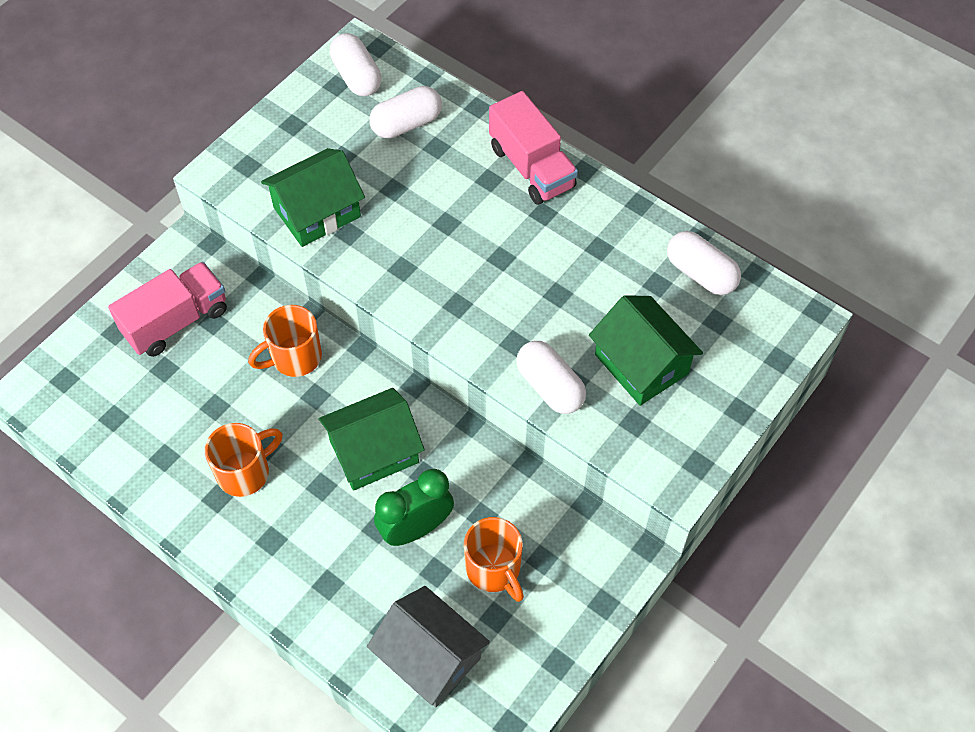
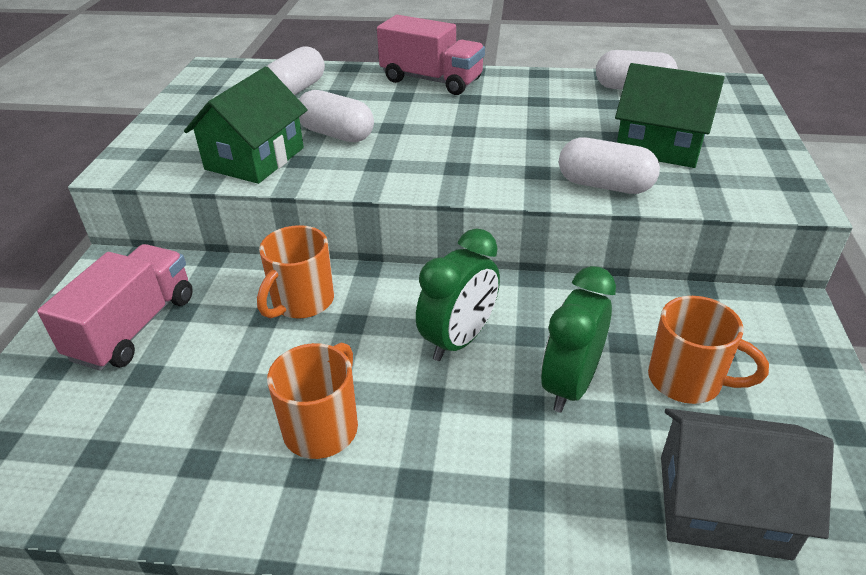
camera: 30 degrees left, 20 degrees down
green house [319,388,425,491] -> green clock [416,228,500,361]
white capsule [330,33,381,96] -> white capsule moved to [299,90,374,142]

